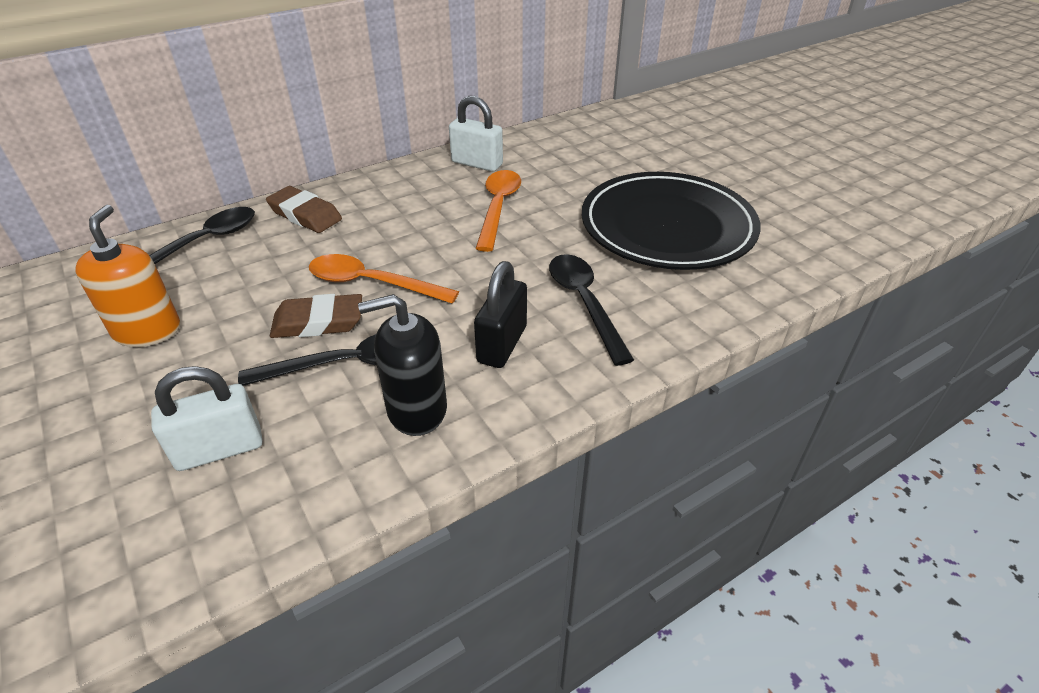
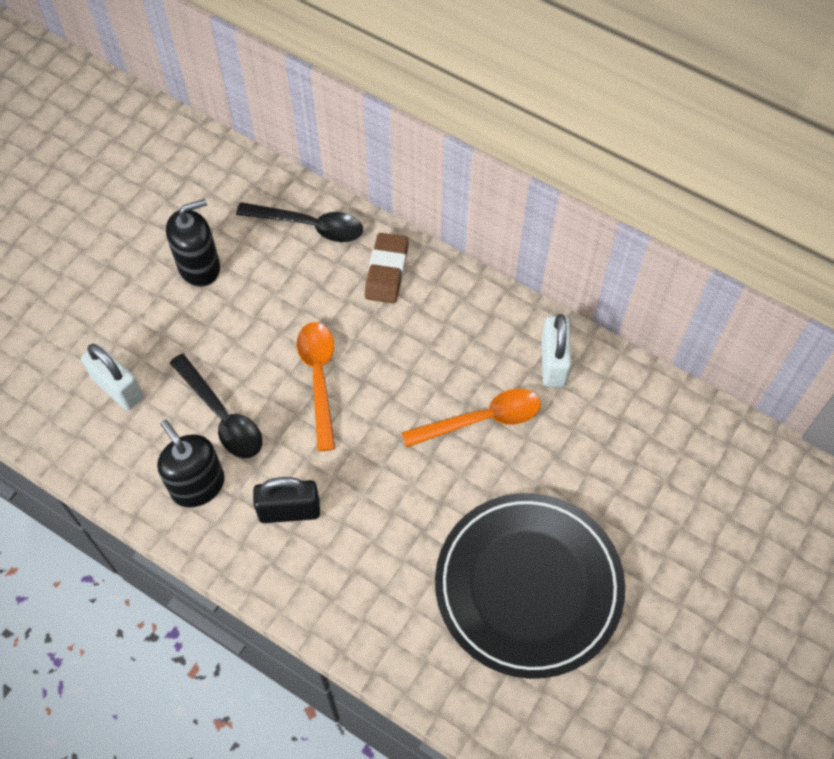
camera: 65 degrees right, 20 degrees up
orange soap dispenser [75,205,180,347] -> black soap dispenser [166,199,220,287]
brown eraser [270,294,362,338] -> none
black spoon [549,254,634,366] -> none

